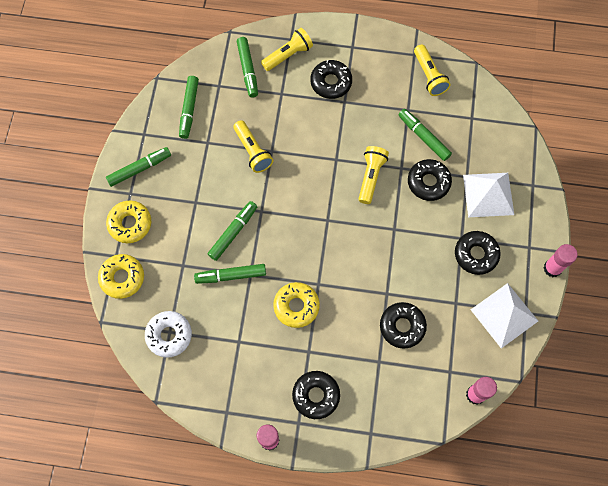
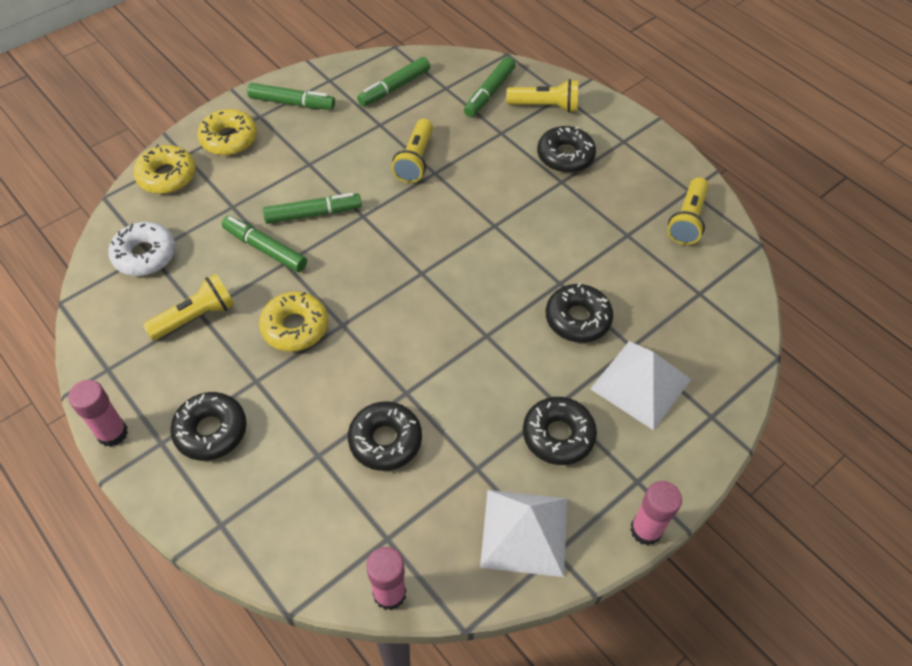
camera: 40 degrees right, 15 degrees down
yellow flashlight [359,146,389,204] -> yellow flashlight moved to [143,274,235,340]
green marker [398,109,452,161] -> none

